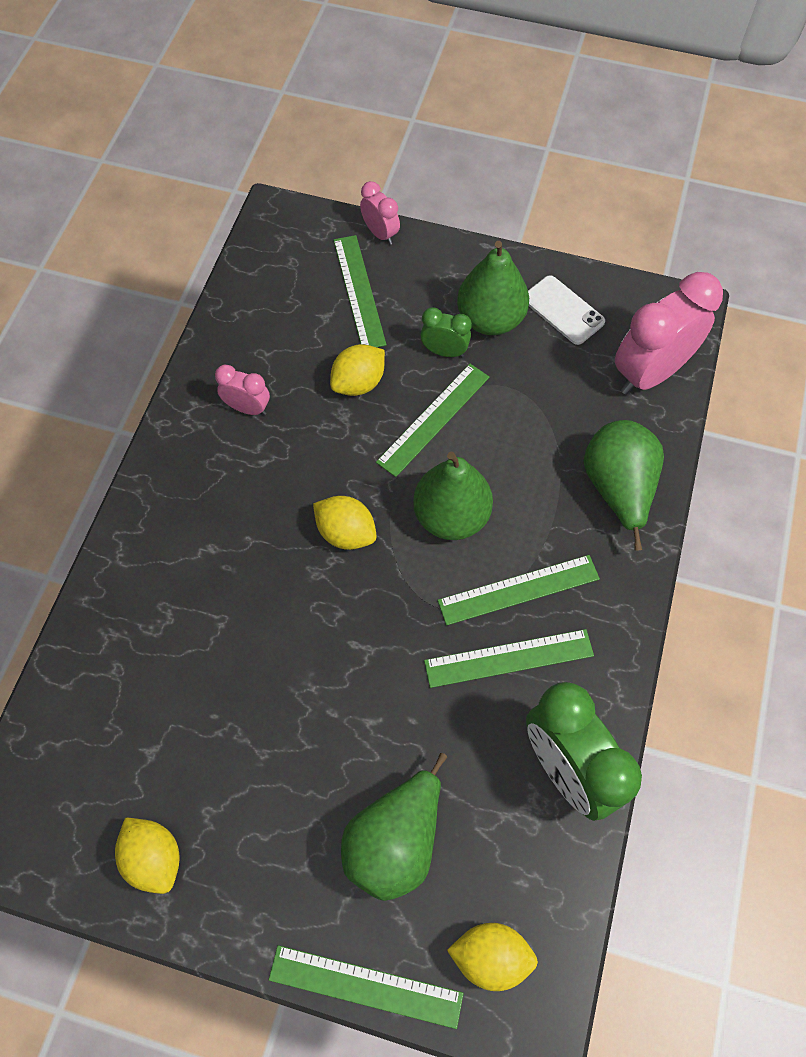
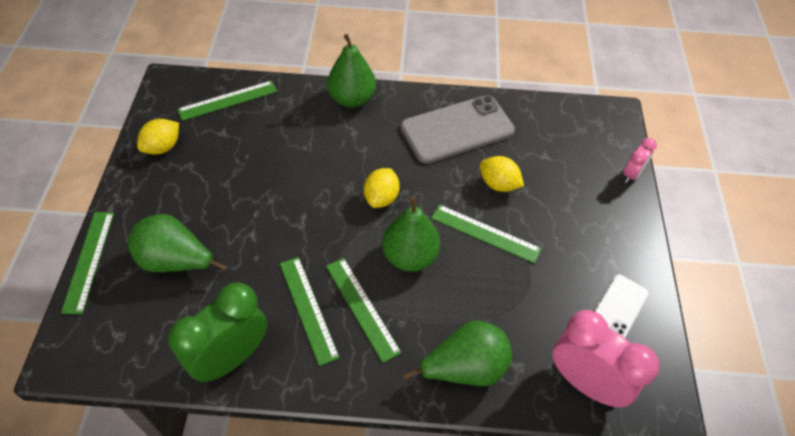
camera: 75 degrees right, 10 degrees down
pink clock [215,365,270,415] -> grey phone [401,95,515,164]
green ruler [333,235,387,347] -> green ruler moved to [177,81,277,121]
green clock [420,307,472,357] -> none
yellow lemon [447,923,538,991] -> none
green pear [457,241,529,335] -> green pear moved to [327,34,376,108]

